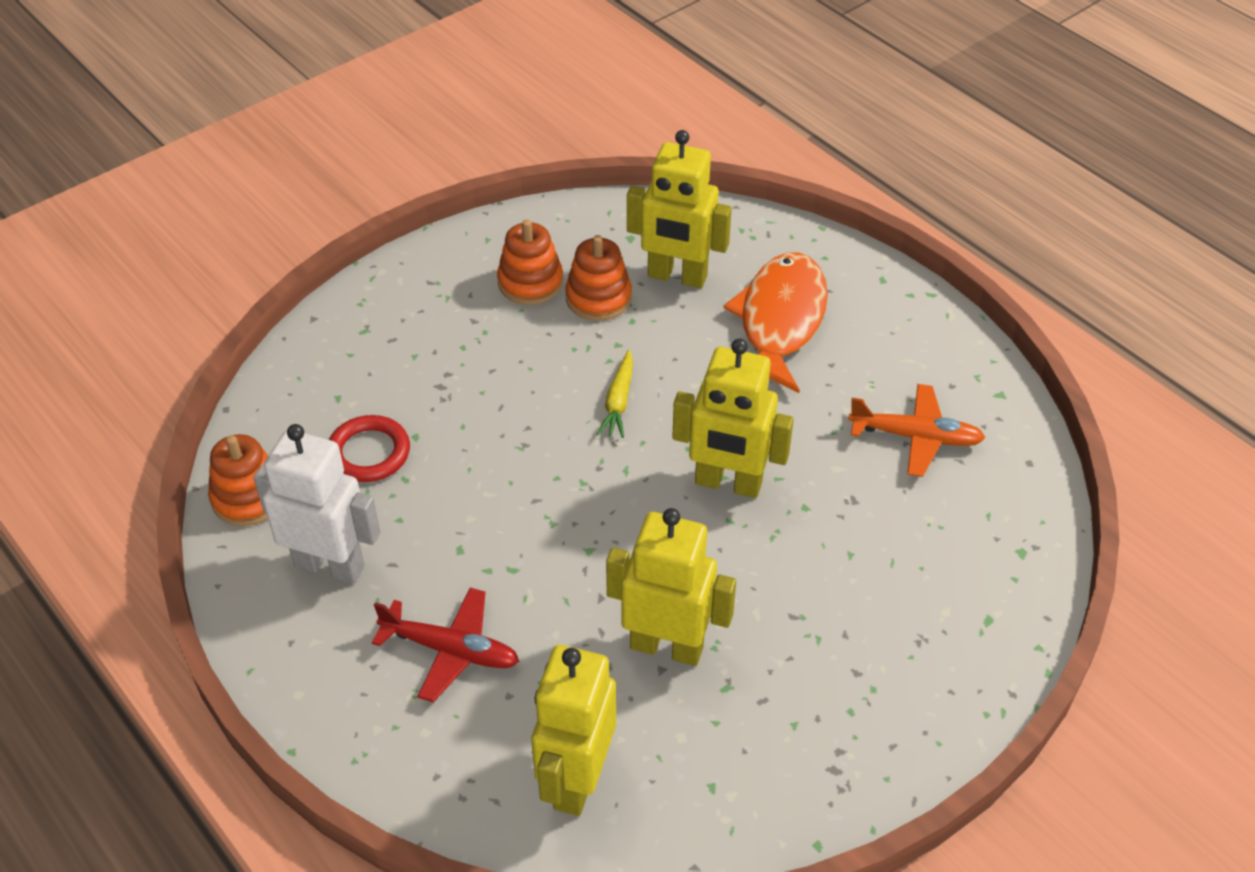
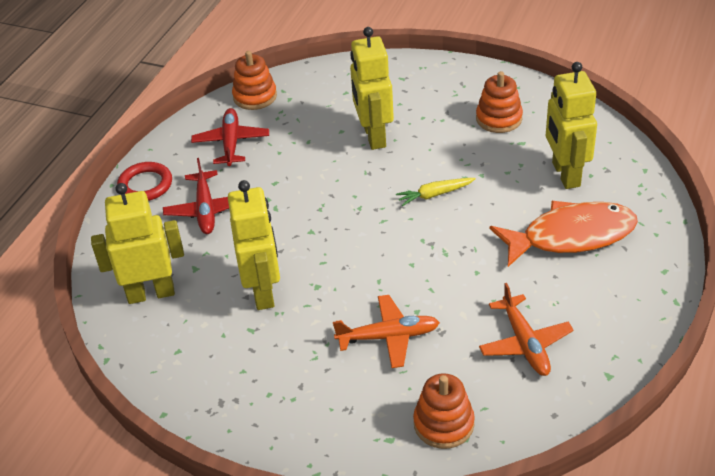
camera: 65 degrees right, 5 degrees down
white robot [254,424,380,584] -> red plane [191,108,269,166]
red ring [329,415,410,482] -> red ring moved to [117,162,172,201]
orange stacking toy [565,235,632,321] -> orange stacking toy moved to [413,373,475,449]
yellow robot [672,339,794,498] -> yellow robot moved to [350,27,394,150]
none -> orange plane [333,295,440,368]

